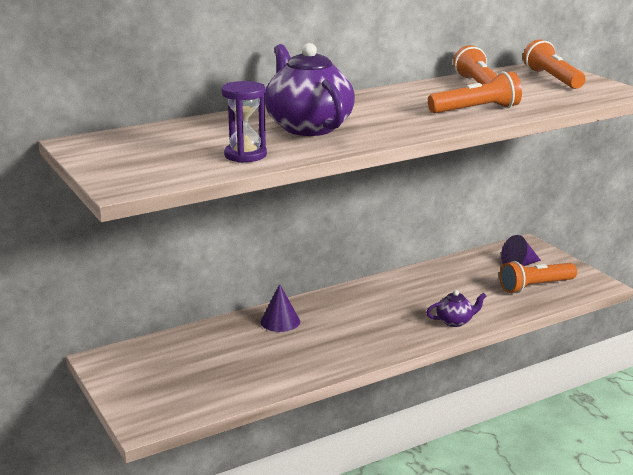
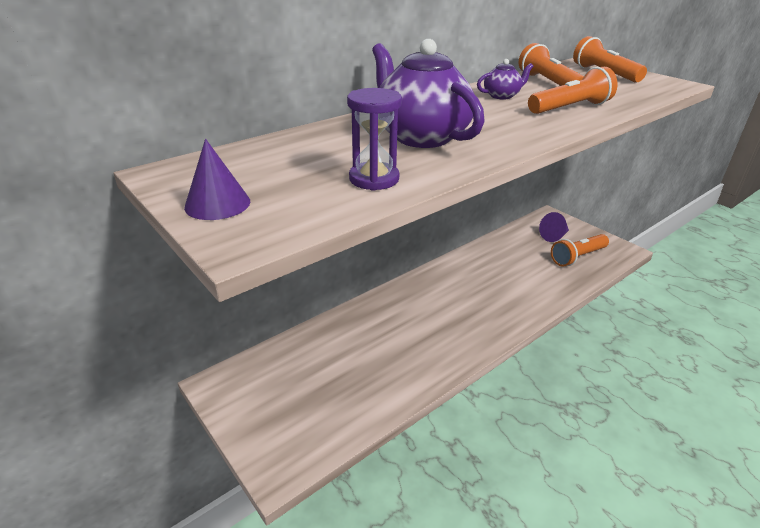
camera: 10 degrees left, 10 degrees up
purple cone [261,284,300,332] -> purple cone moved to [184,139,250,220]
purple teapot [426,290,486,327] -> purple teapot moved to [477,59,533,99]

